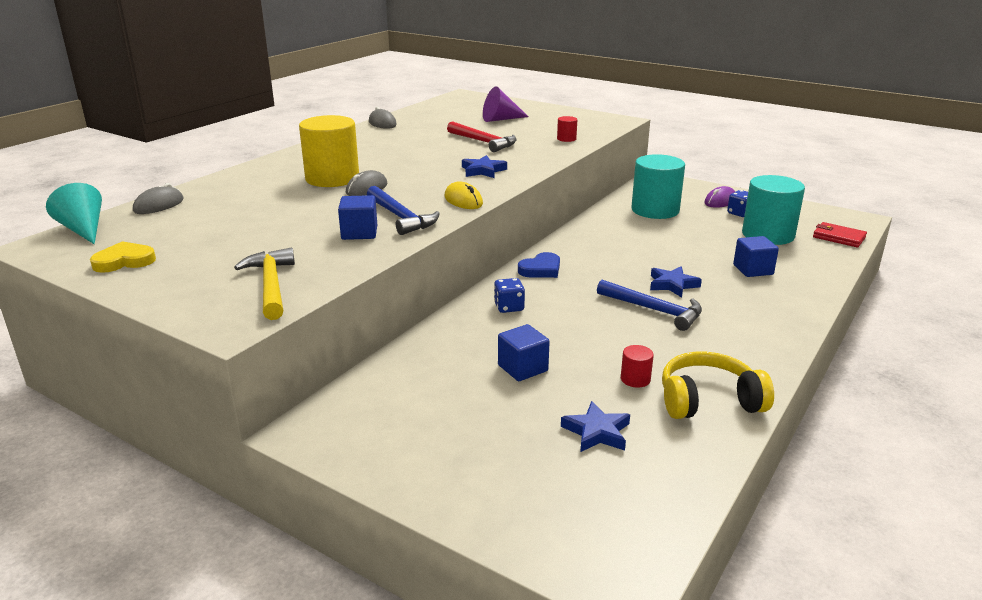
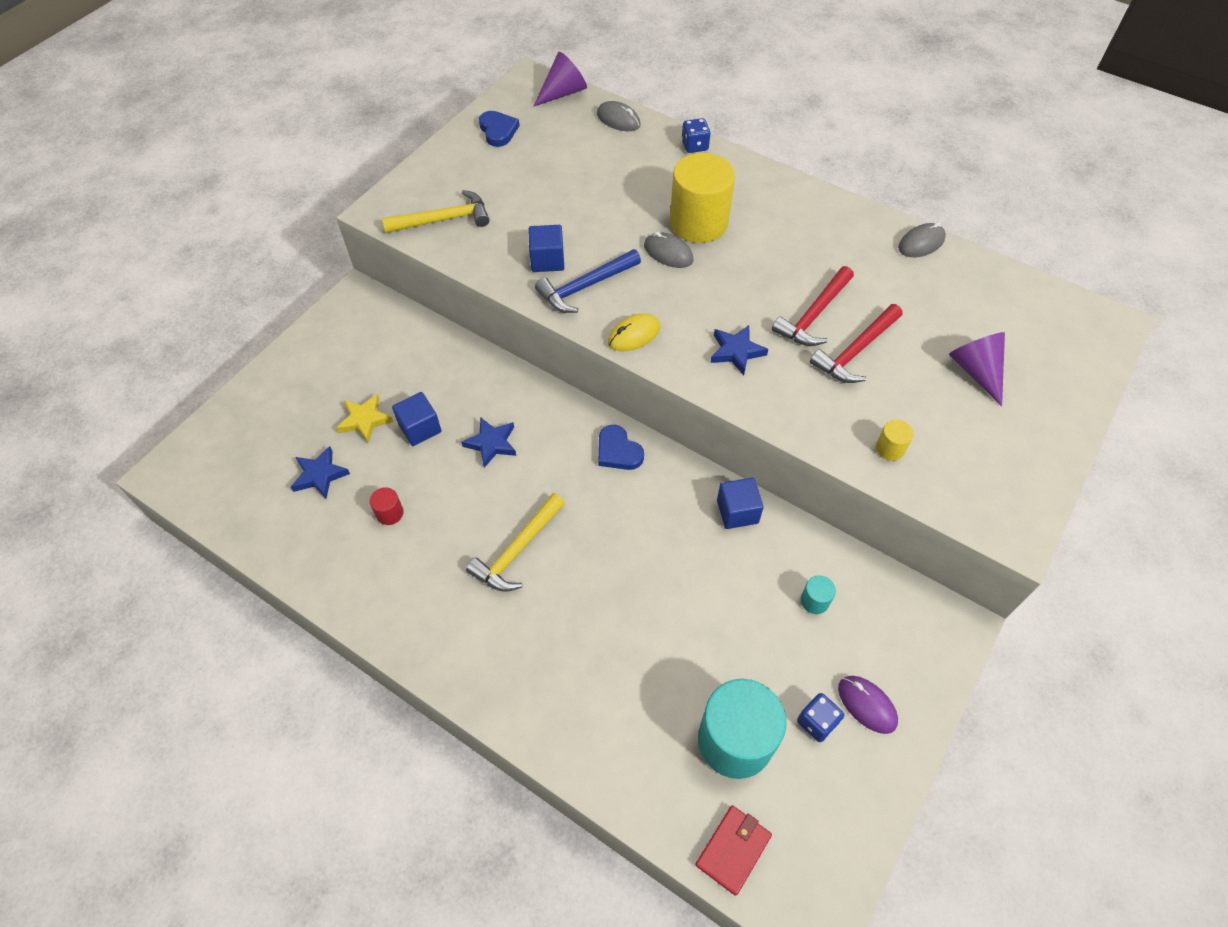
camera: 90 degrees right, 30 degrees up
turquoise cone [46,183,102,244] -> purple cone [533,52,587,107]
yellow heart [90,241,156,273] -> blue heart [479,111,520,147]
blue dice [494,278,525,313] -> blue dice moved to [682,118,711,153]
red cylinder [557,116,577,142] -> yellow cylinder [876,420,914,461]
blue hammer [597,280,702,331] -> yellow hammer [466,493,565,592]
turquoise cylinder [632,154,685,219] -> turquoise cylinder [801,575,836,614], size x0.42
blue star [650,266,702,297] -> blue star moved to [461,417,516,468]
yellow headphones [662,352,774,419] -> none
blue cube [733,236,779,277] -> blue cube moved to [717,478,764,529]
none -> yellow star [336,394,393,443]
none -> red hammer [772,266,854,346]

